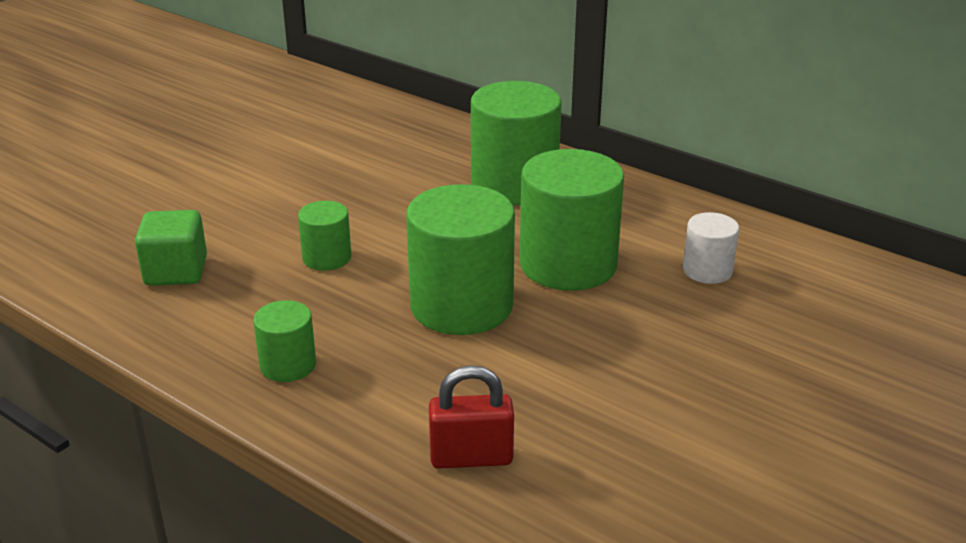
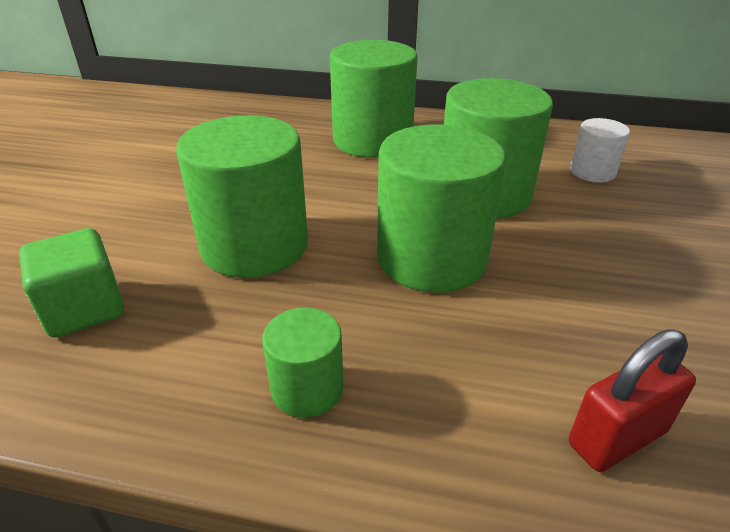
camera: 25 degrees left, 5 degrees up
green cylinder [298,201,351,271] -> green cylinder [176,115,308,278], size x1.98

